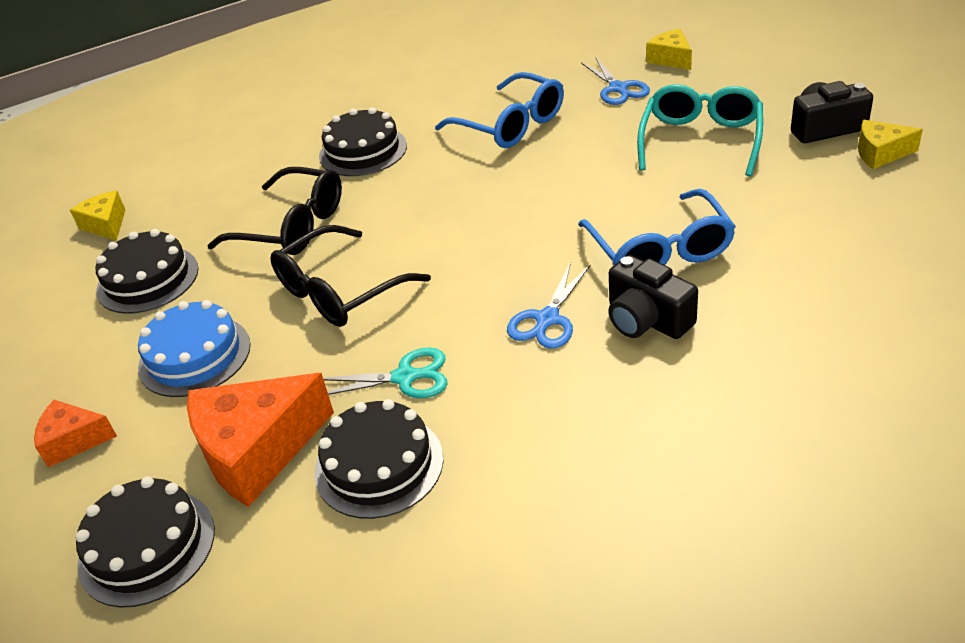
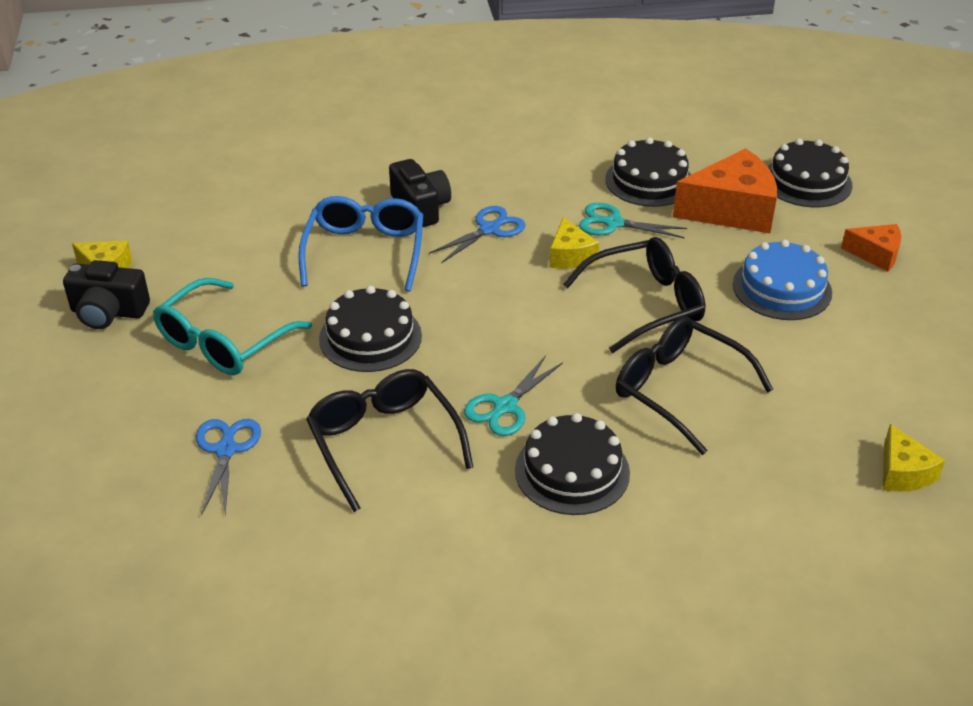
camera: 165 degrees left, 0 degrees up
black cake [96,229,199,314] -> black cake moved to [319,286,422,372]
blue glasses [435,72,564,148] -> black glasses [306,369,473,512]
yellow cheese [646,29,692,70] -> yellow cheese moved to [549,217,599,269]
none -> turquoise scissors [464,355,563,436]

